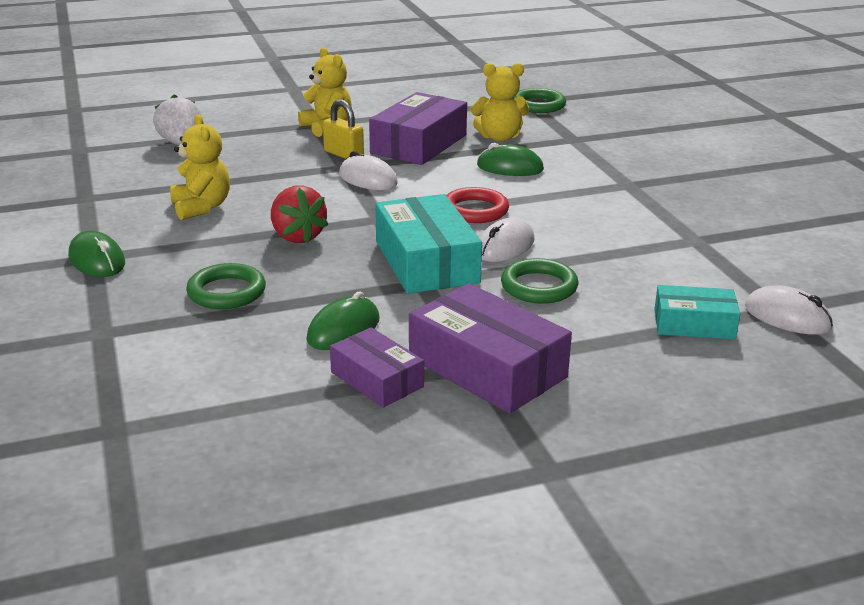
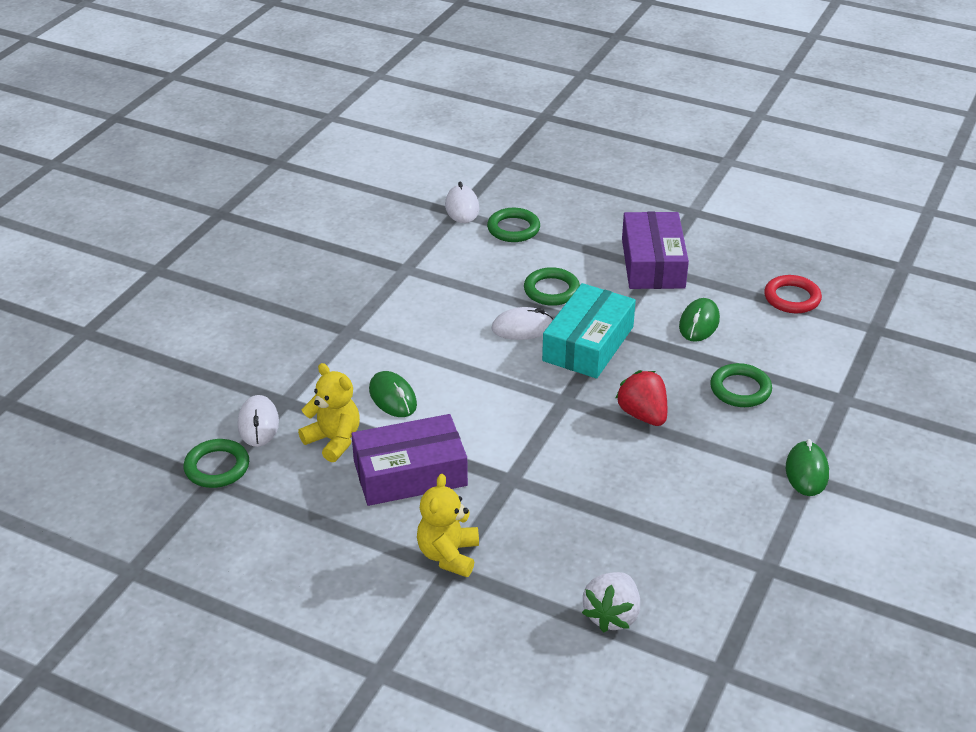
camera: 135 degrees left, 10 degrees up
yellow teddy bear [170,114,230,220] -> none
red strawberry [271,185,328,244] -> red strawberry turned 45 degrees counterclockwise [615,370,667,426]
green mouse [306,291,380,350] -> green mouse turned 60 degrees counterclockwise [679,298,720,342]
yellow padlock [323,99,364,159] -> none
purple box [330,327,424,408] -> none
white mouse [339,151,398,190] -> white mouse moved to [238,395,279,447]
red ring [446,187,509,223] -> red ring moved to [764,275,822,313]
turquoise box [654,285,740,339] -> green ring [487,208,540,242]

